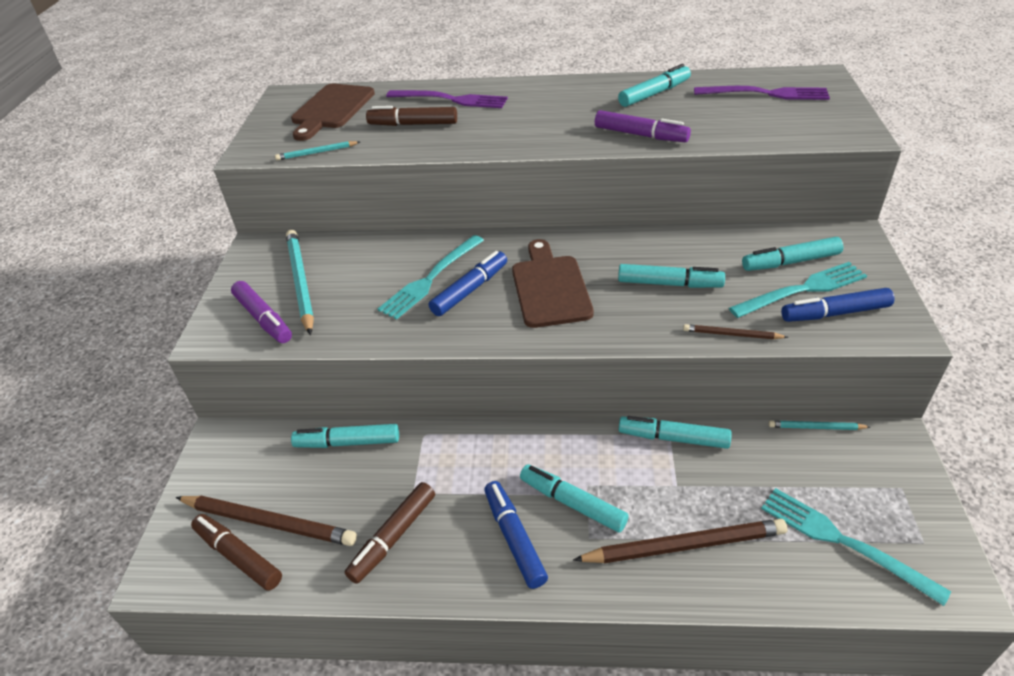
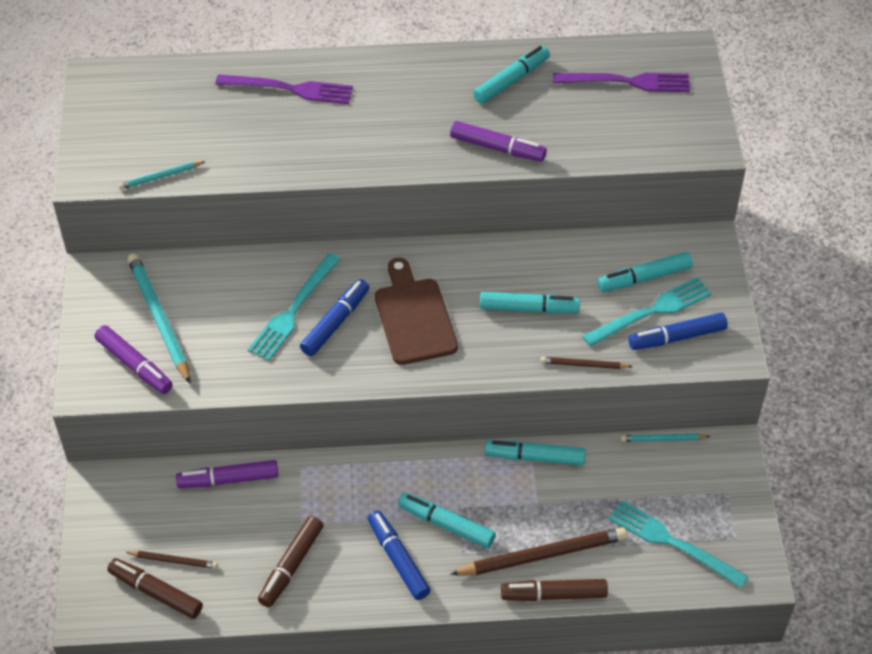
camera: 10 degrees left, 10 degrees up
brown pencil [176,496,357,546] -> brown pencil [126,551,218,569], size x0.51
brown cutting board [291,84,375,141] -> none
turquoise marker [291,424,399,448] -> purple marker [176,460,278,488]
brown marker [366,106,457,126] -> brown marker moved to [501,579,608,601]

